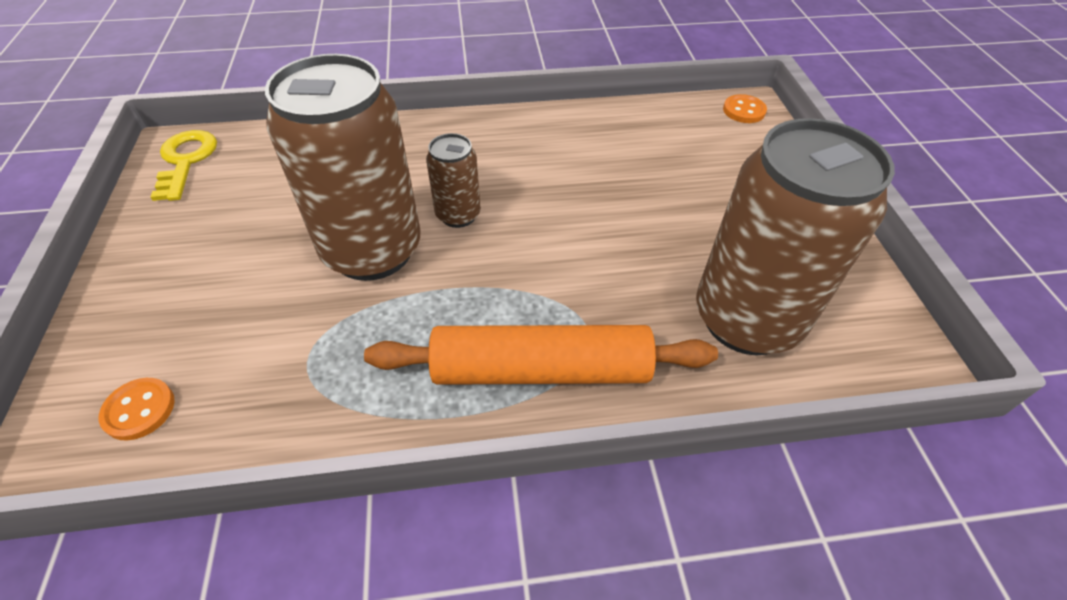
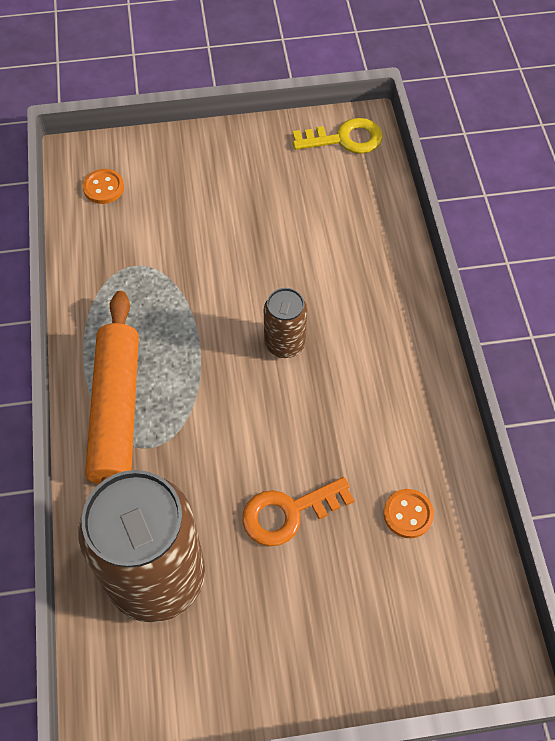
camera: 90 degrees right, 10 degrees up
brown can [265,54,421,281] -> none
orange button [723,94,767,123] -> orange button moved to [384,489,434,538]
none -> orange key [242,477,354,546]

